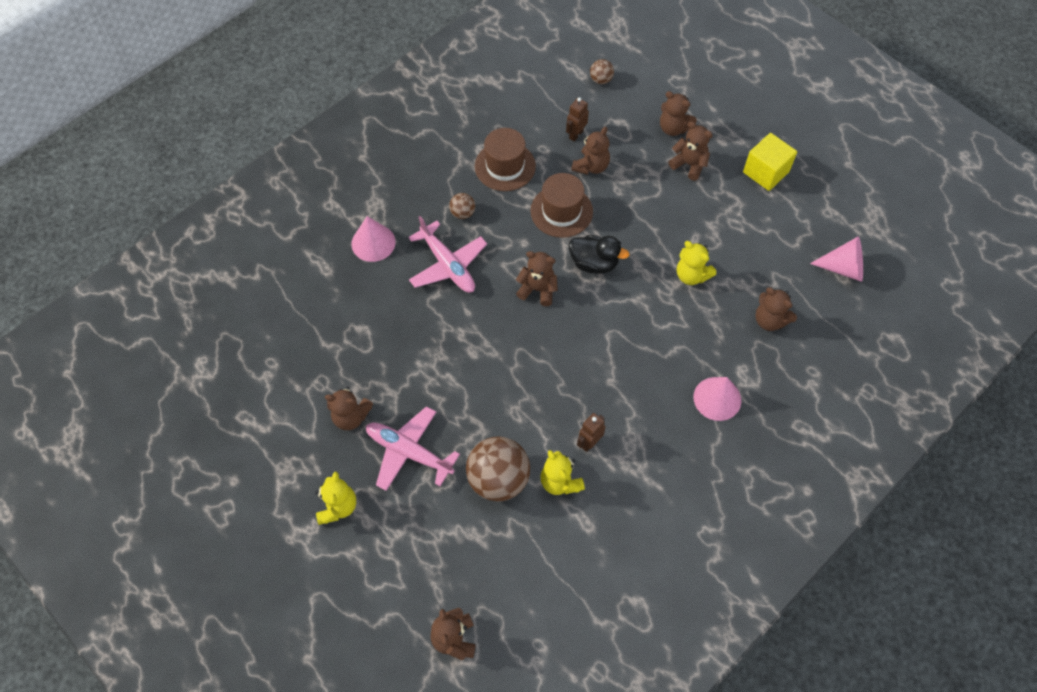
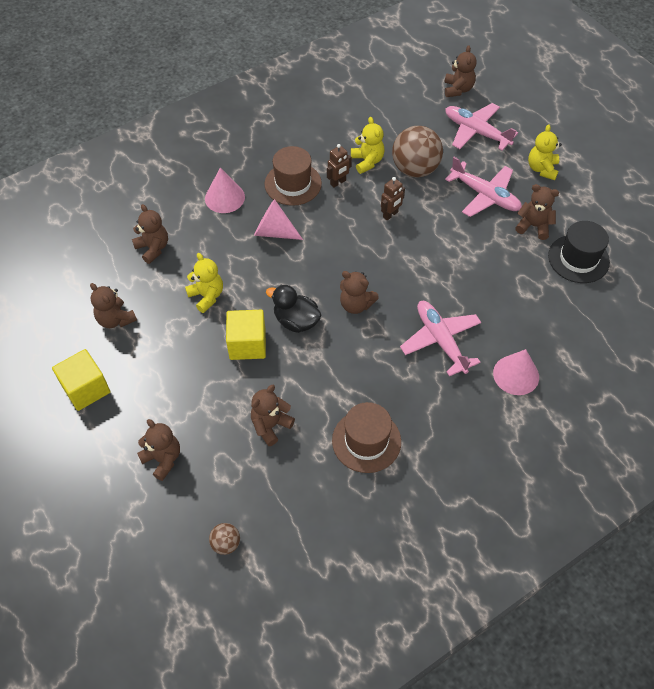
camera: 170 degrees left, 5 degrees down
brown ball [449,193,475,219] -> none
brown hat [531,173,593,238] -> brown hat moved to [265,146,322,206]
brown robot [566,97,589,141] -> brown robot moved to [381,177,405,220]
brown teddy bear [668,121,713,181] -> brown teddy bear moved to [90,283,137,328]
pink cone [810,236,863,282] -> pink cone moved to [254,199,303,240]
none -> yellow cube [226,310,266,360]
none -> pink plane [446,103,518,151]
none -> black hat [548,221,610,283]

